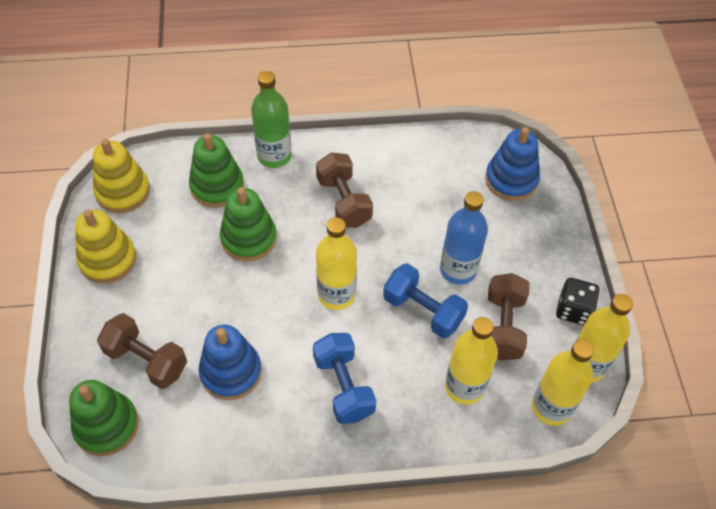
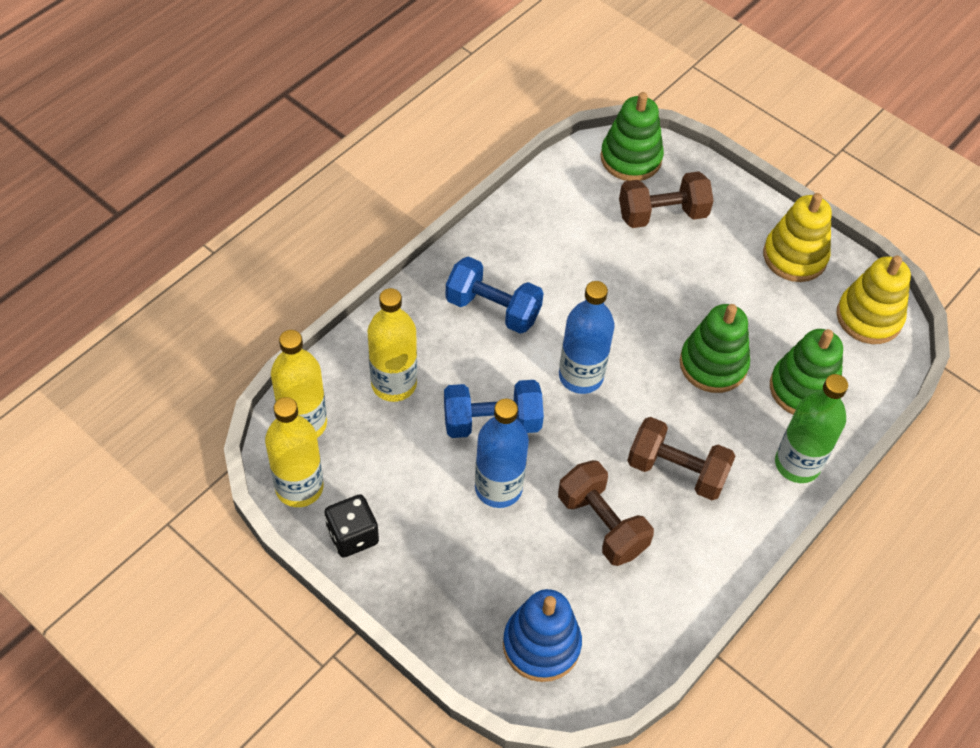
camera: 135 degrees right, 0 degrees up
blue stacking toy [199,325,262,400] -> none
yellow bottle [316,217,357,310] -> blue bottle [559,281,615,394]
brown dumbbell [488,273,530,361] -> brown dumbbell moved to [558,460,654,566]

